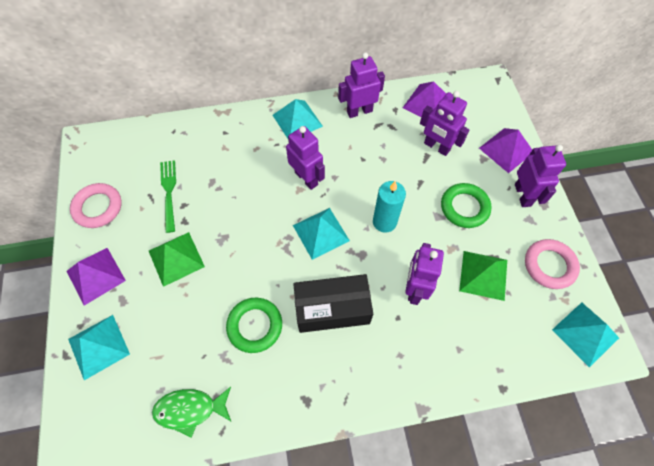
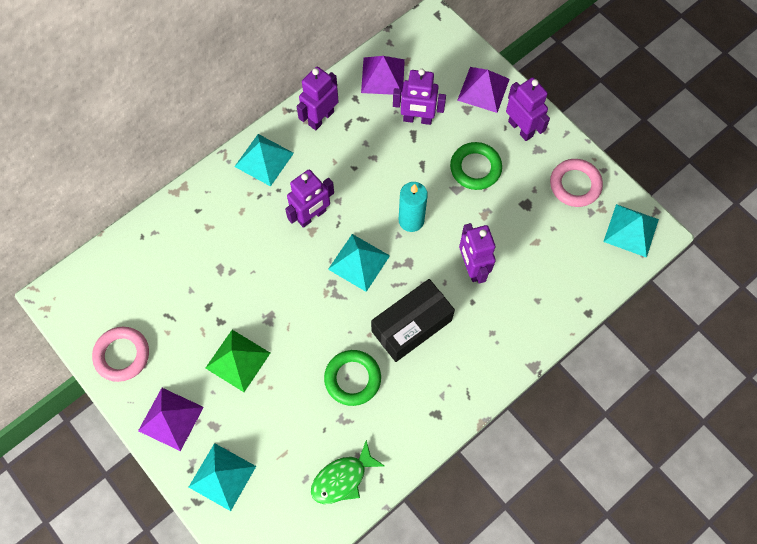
camera: 30 degrees left, 5 degrees up
green fork [160,160,176,233] -> none
purple robot [286,126,325,190] -> purple robot turned 120 degrees clockwise [285,169,334,228]
green pyramid [459,251,507,301] -> none

